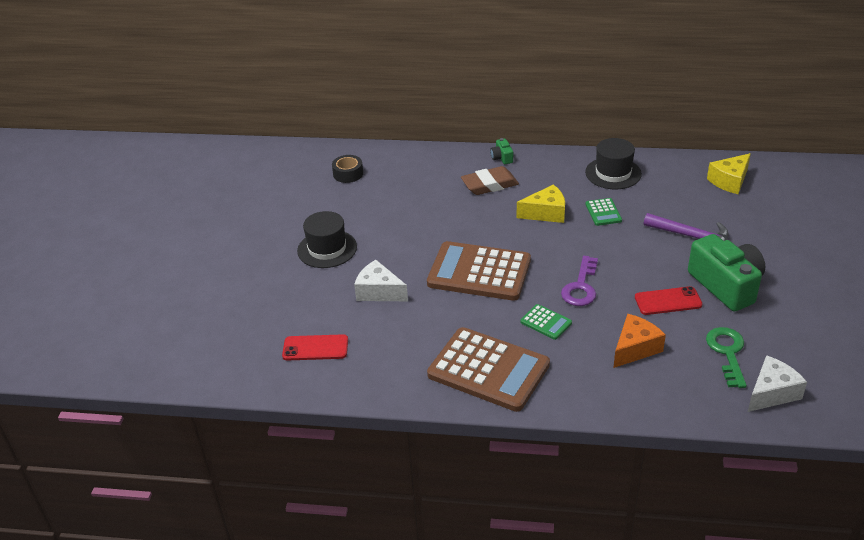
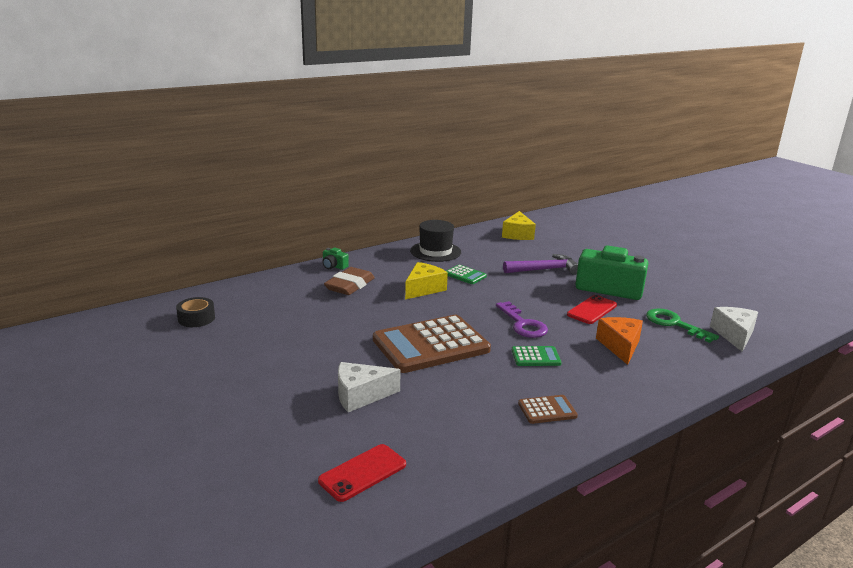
camera: 45 degrees left, 15 degrees down
black hat [297,211,357,268] -> none
brown calculator [427,327,550,412] -> brown calculator [518,395,578,424], size x0.44

